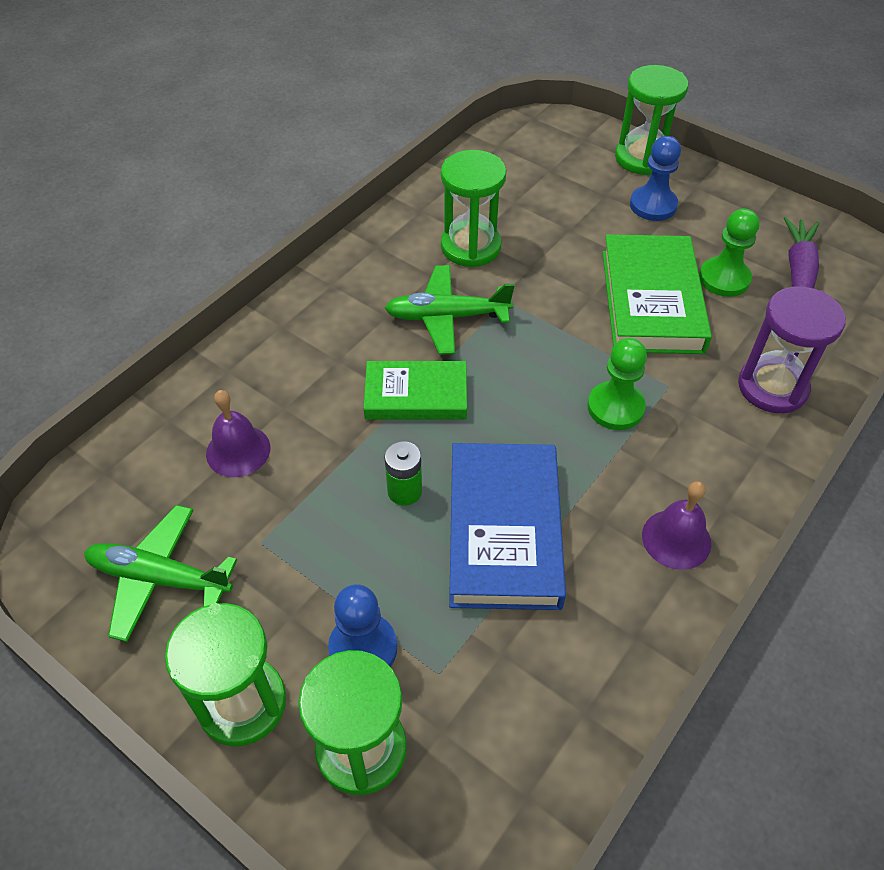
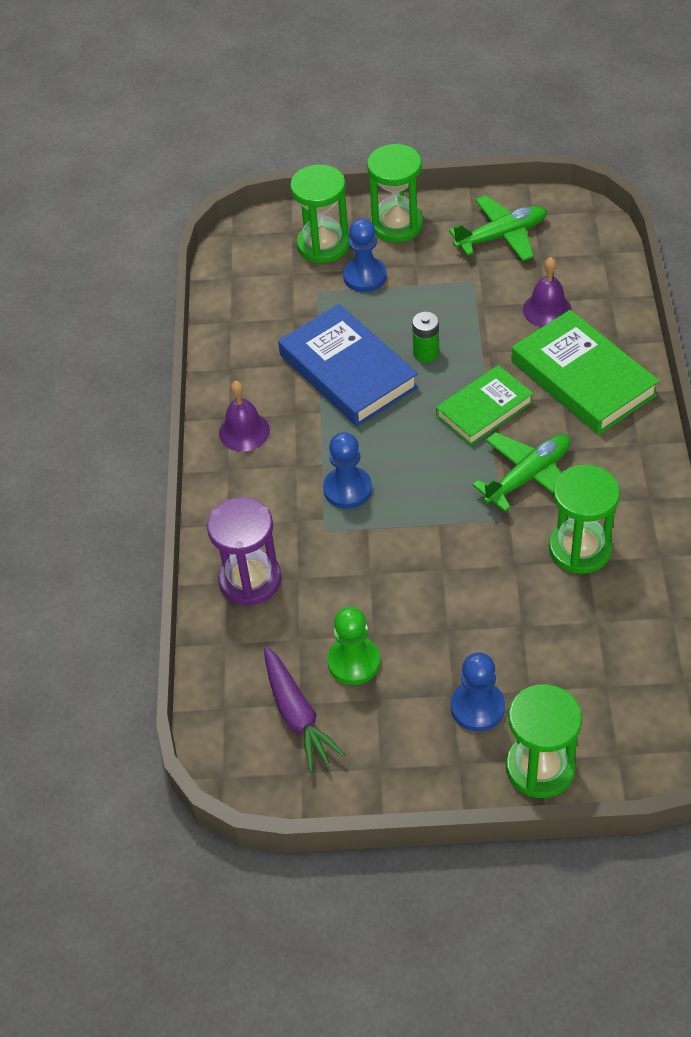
camera: 145 degrees right, 0 degrees up
green pawn [587,338,647,430] -> blue pawn [323,432,372,509]
green book [602,234,712,354] -> green book moved to [511,310,660,435]

